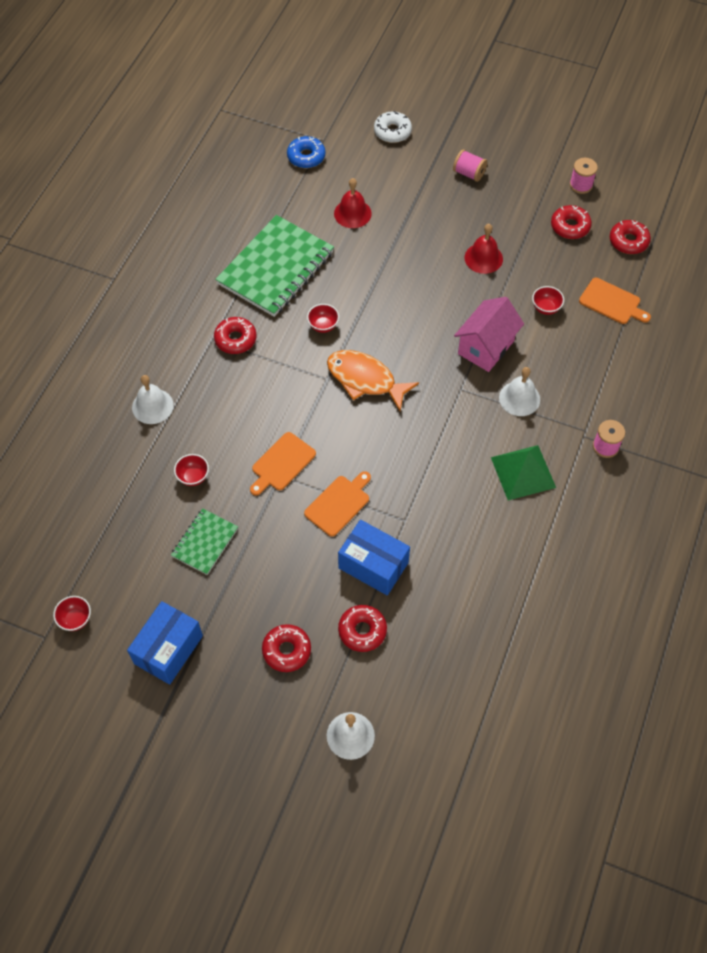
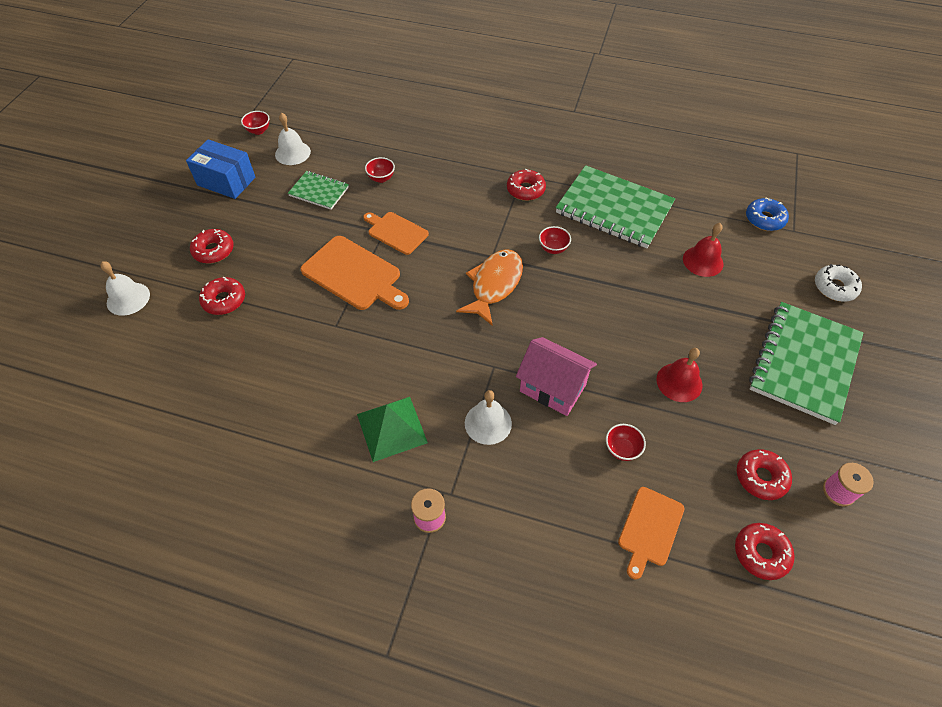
camera: 85 degrees right, 5 degrees down
white bell [132,375,174,424] -> white bell moved to [275,113,311,165]
orange cutting board [304,471,371,537] -> orange cutting board [301,236,409,310], size x1.59
blue box [338,520,410,595] -> none
pink spool [453,149,487,182] -> green notebook [749,302,863,425]

